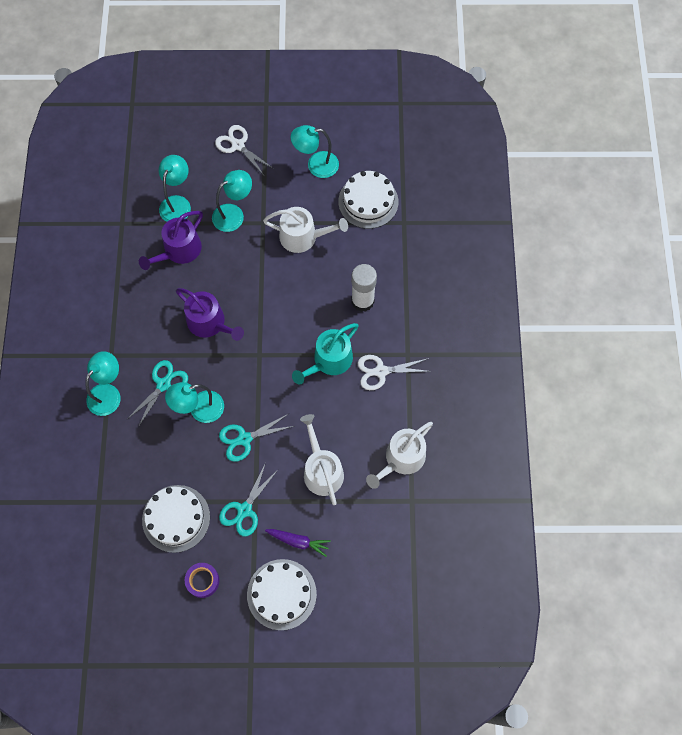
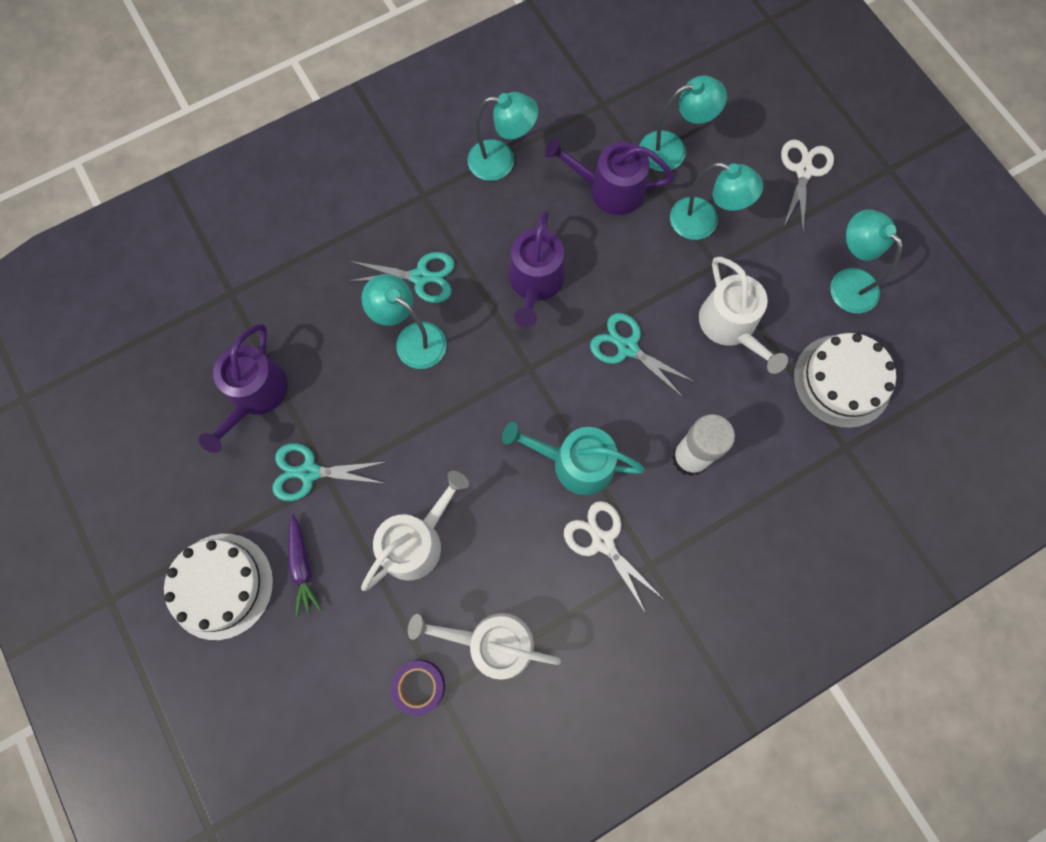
camera: 60 degrees right, 5 degrees up
turquoise lamp [85,351,120,416] -> turquoise lamp moved to [467,92,539,181]
white cake [142,485,210,553] -> purple watering can [199,324,288,453]
purple tape [185,563,219,598] -> purple tape moved to [391,660,445,716]
turquoise scissors [219,414,294,462] -> turquoise scissors moved to [590,313,695,398]

